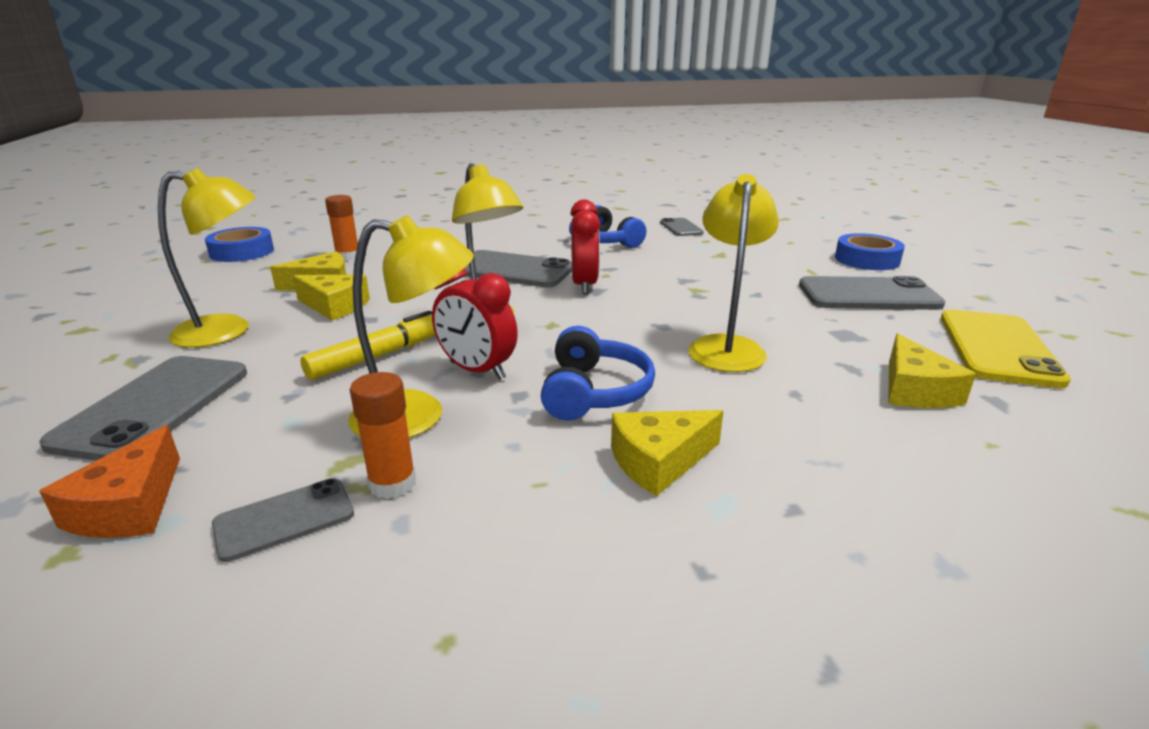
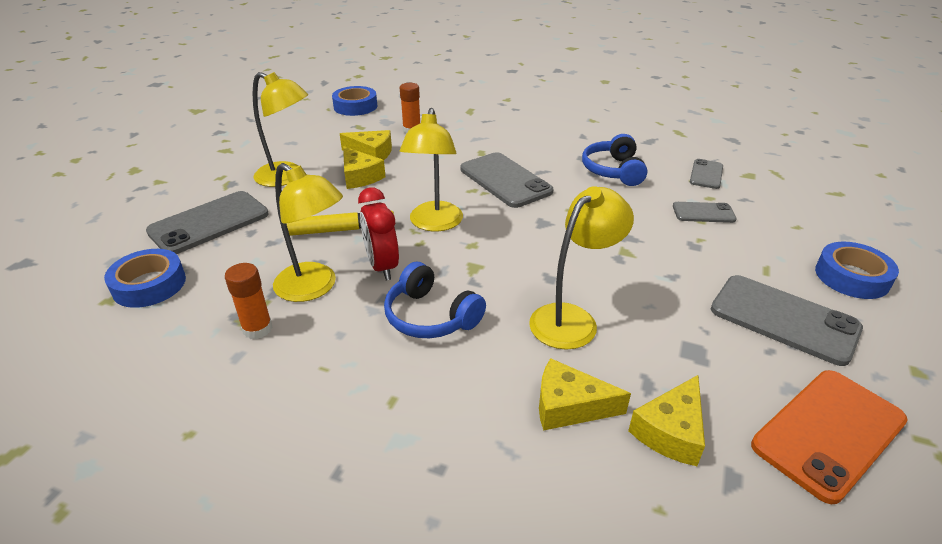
camera: 35 degrees right, 10 degrees up
orange cheese [39,425,180,538] -> blue tape [104,249,186,308]
grey phone [212,478,354,562] -> grey phone moved to [673,202,737,223]
blue headphones [541,326,655,421] -> blue headphones turned 90 degrees clockwise [384,262,486,338]
red clock [570,199,600,294] -> none
yellow cheese [611,410,724,496] -> yellow cheese moved to [539,358,631,431]
yellow phone [941,309,1071,388] -> orange phone [751,370,908,504]

